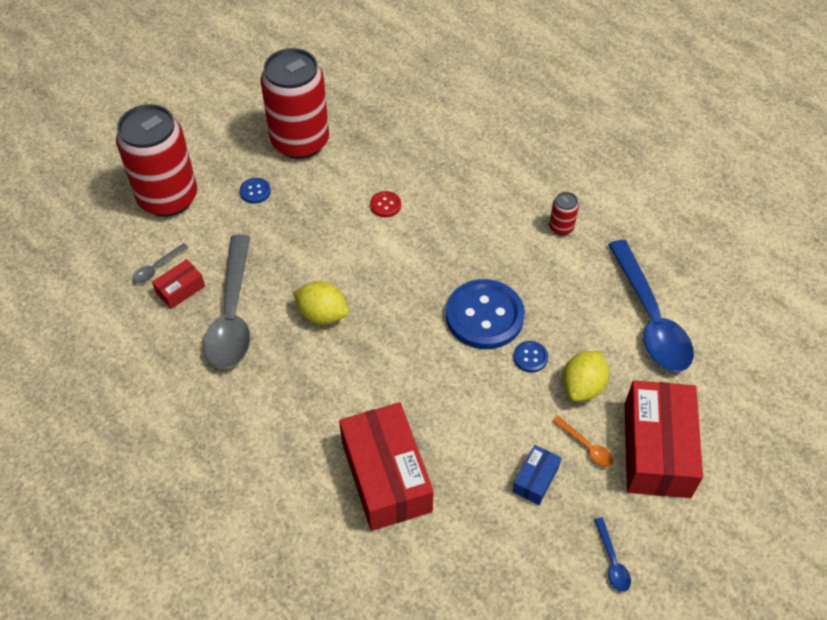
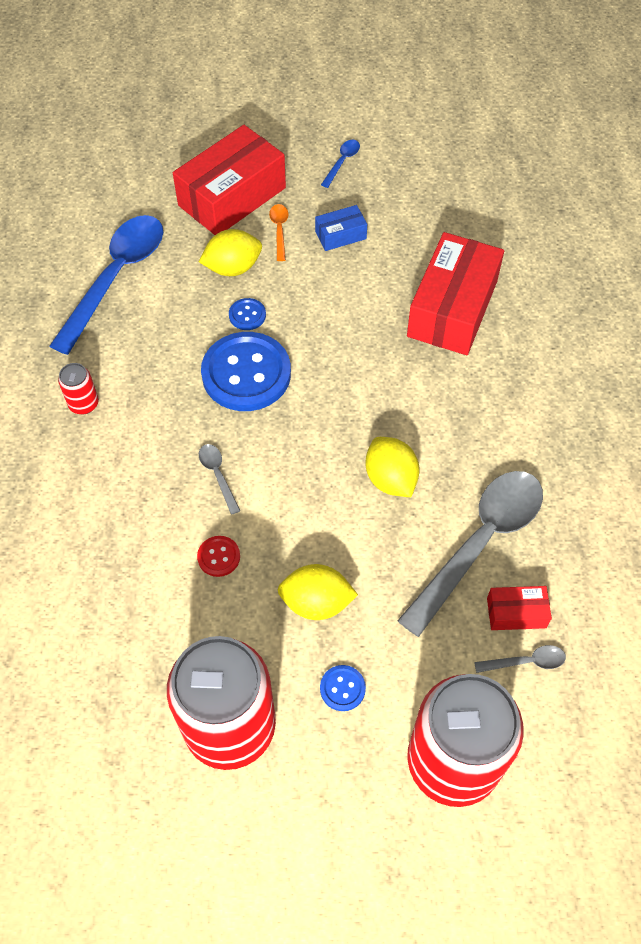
camera: 140 degrees left, 5 degrees up
none -> grey spoon [199,444,240,515]
none -> yellow lemon [277,564,358,620]

